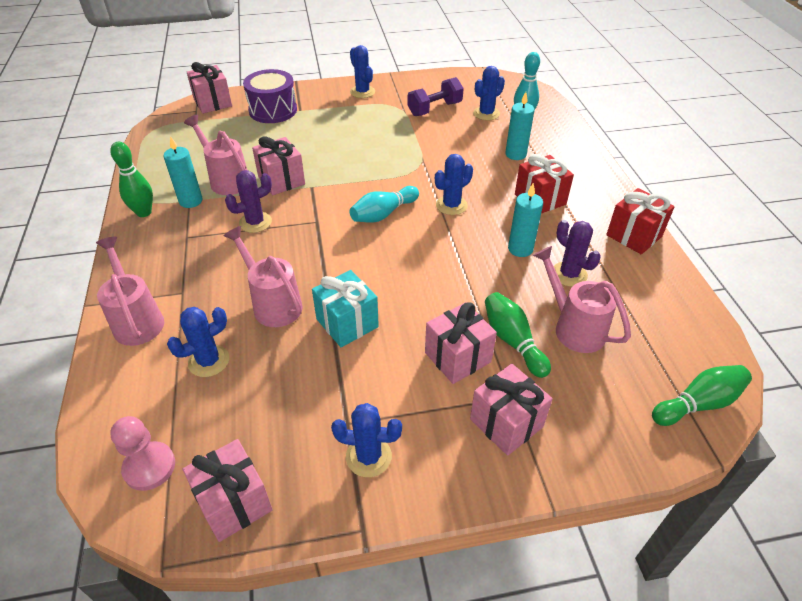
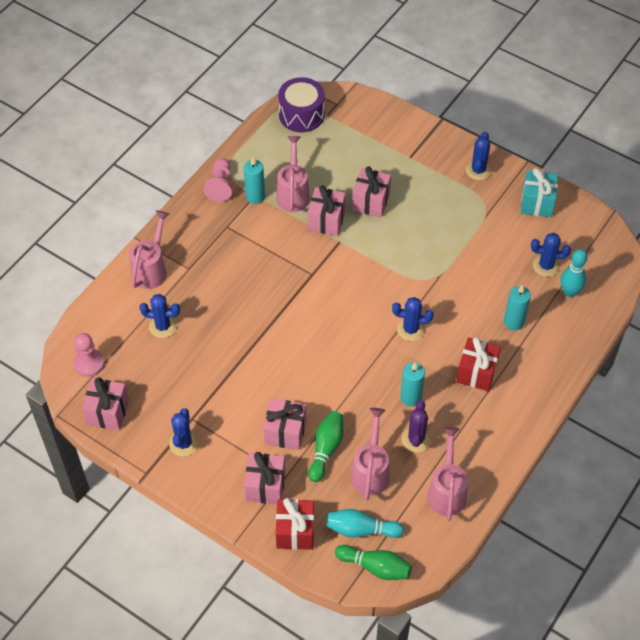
camera: 45 degrees right, 10 degrees up
green bowling pin [110,142,153,217] -> pink pawn [204,158,232,202]
pink gift [187,62,232,114] -> pink gift moved to [352,166,391,217]
pink watering can [223,226,303,327] -> pink watering can moved to [428,427,468,521]
purple cactus [225,170,272,233] -> none
purple drum [243,69,297,123] -> purple drum moved to [278,77,325,132]
turquoise gift [312,270,379,347] -> turquoise gift moved to [521,168,558,217]
blue cactus [331,403,402,477] -> blue cactus turned 45 degrees clockwise [169,408,199,456]
turquoise bowling pin [350,186,419,223] -> turquoise bowling pin moved to [326,509,404,538]
purple dumbbell [408,77,464,116] -> none
red gift [606,188,675,254] -> red gift moved to [276,498,314,550]

